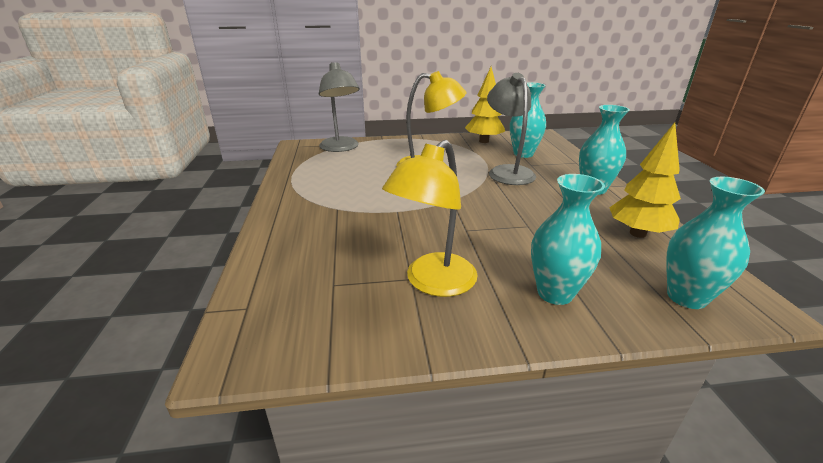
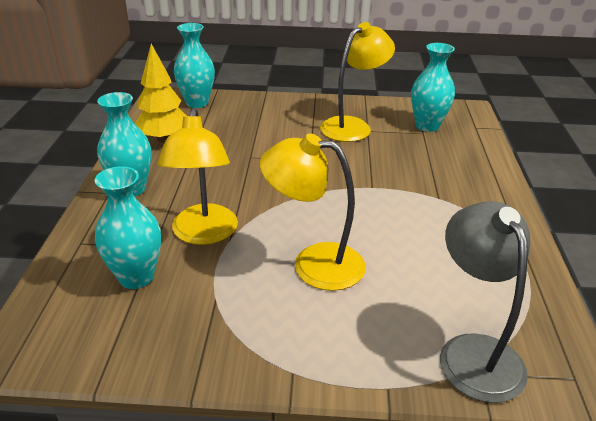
camera: 170 degrees left, 5 degrees up
yellow tree [465,67,505,143] -> none
grey lamp [487,73,536,185] -> yellow lamp [157,108,238,245]
turquoise vase [531,174,605,305] -> turquoise vase moved to [411,43,455,132]

